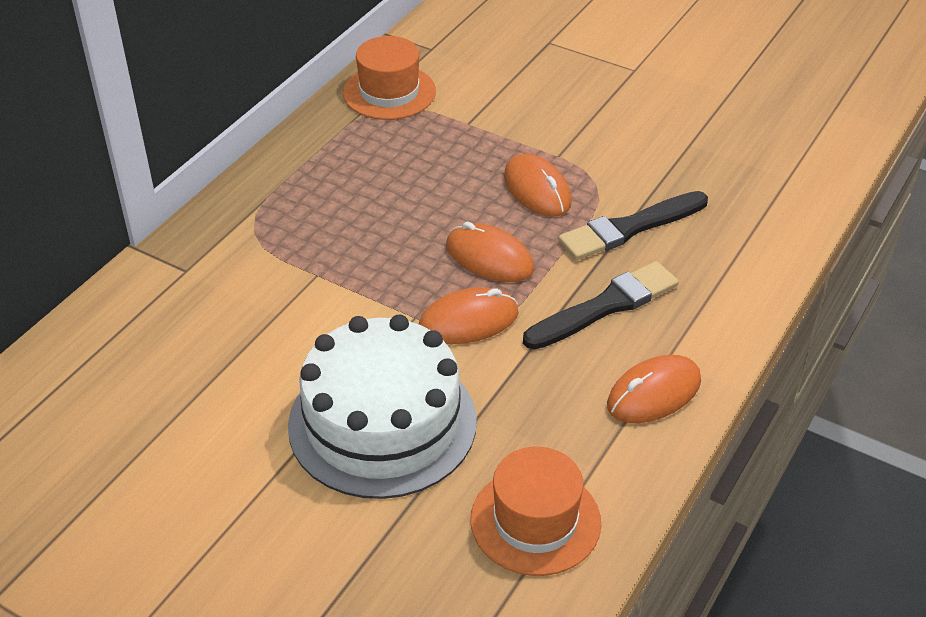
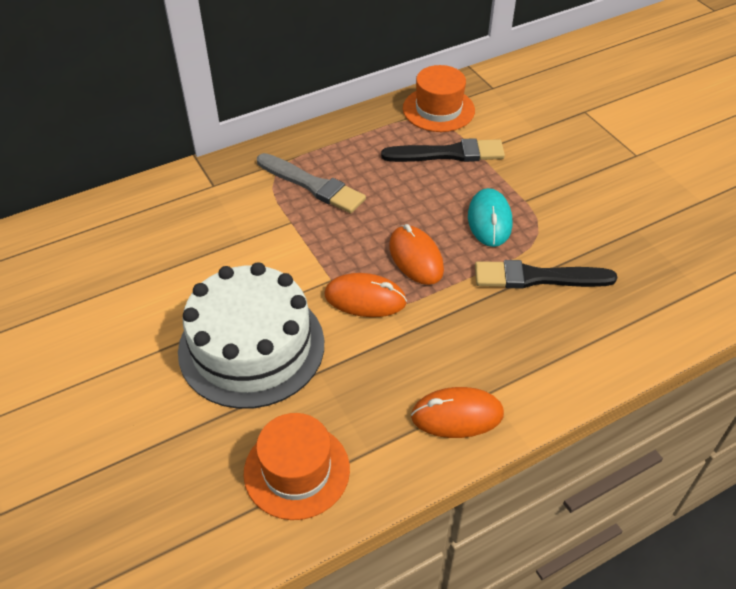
camera: 30 degrees right, 5 degrees up
orange mouse [504,154,572,217] -> turquoise mouse [468,188,512,247]
black brush [523,261,679,350] -> black brush moved to [381,138,505,162]
none -> grey brush [257,153,366,213]

